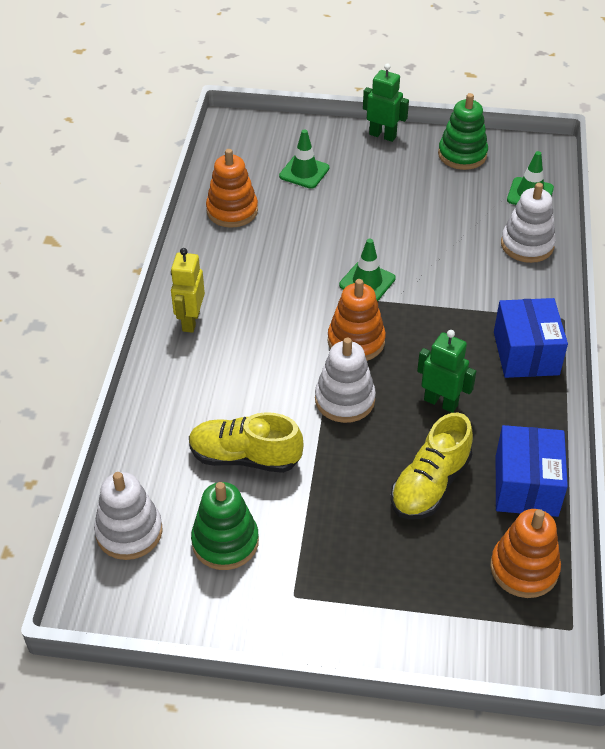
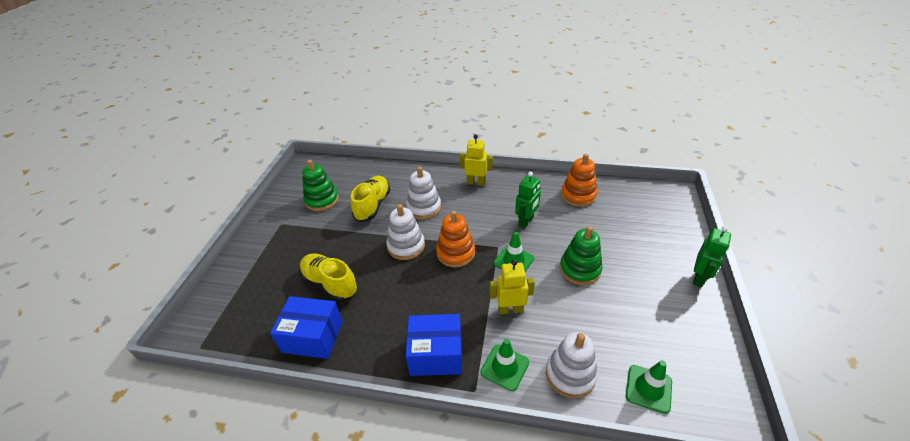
camera: 95 degrees right, 5 degrees down
white stacking toy [94,472,163,560] -> white stacking toy moved to [406,166,441,219]
green traffic cone [279,129,329,189] -> green traffic cone moved to [480,339,529,391]
green robot [417,330,476,413] -> green robot moved to [515,172,541,229]
green stacking toy [438,93,488,170] -> green stacking toy moved to [560,226,603,285]
orange stacking toy [490,509,561,598] -> none
none -> yellow robot [490,259,535,314]

